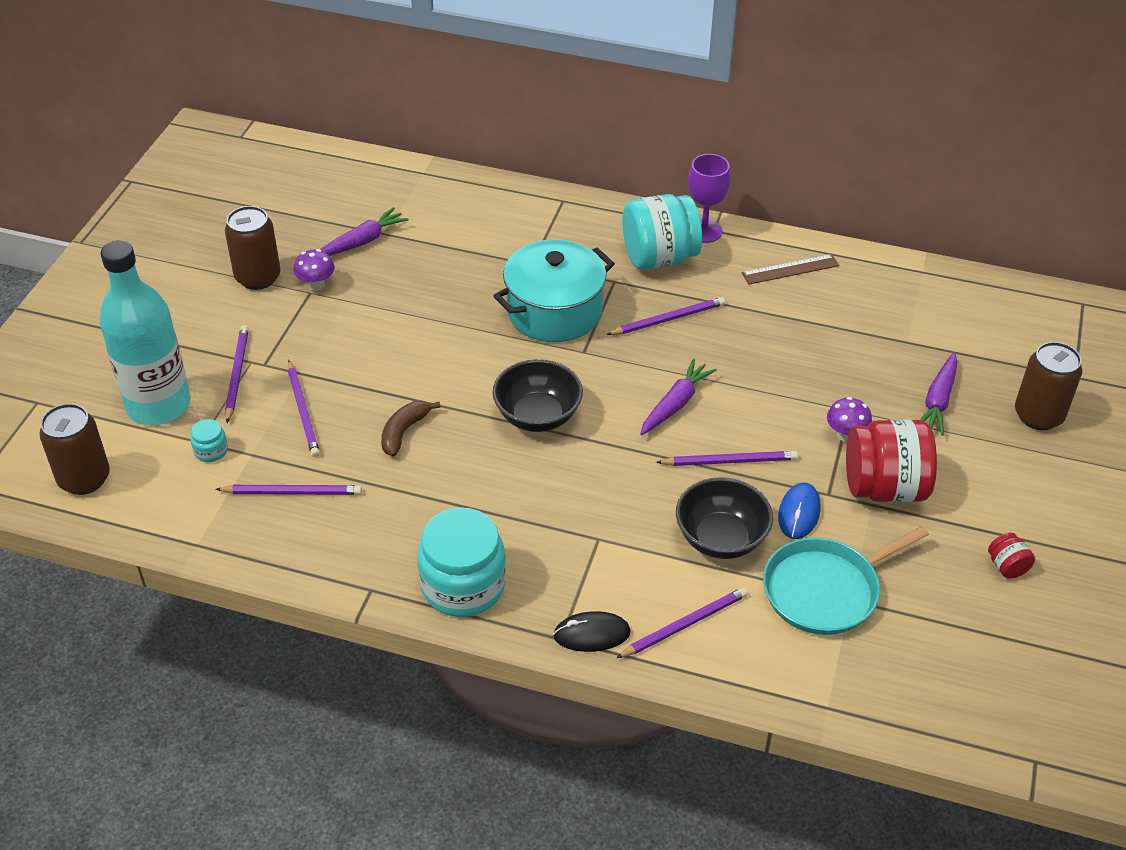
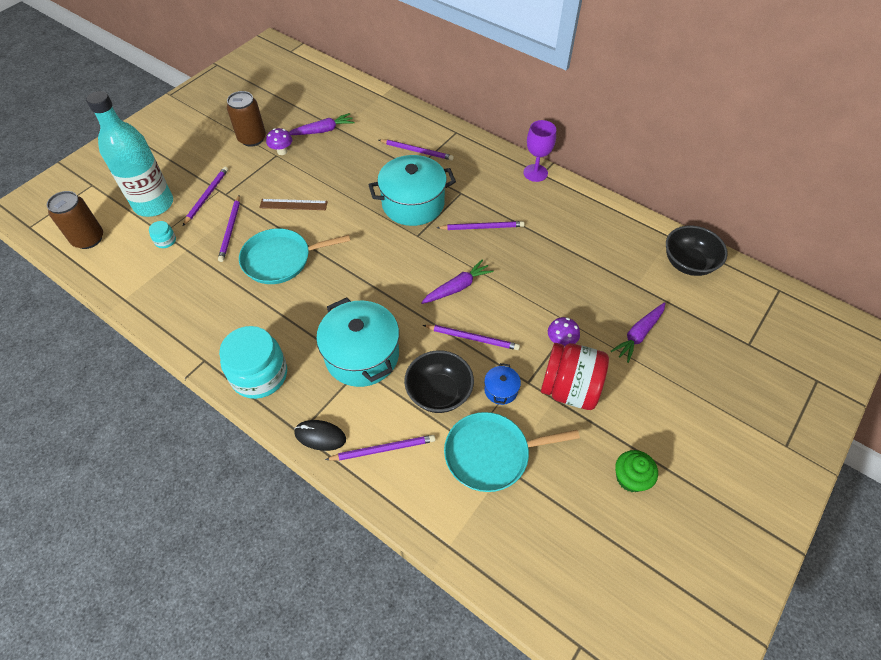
camera: 20 degrees right, 10 degrees up
purple pencil [215,485,362,495] -> purple pencil moved to [379,139,454,160]
brown banana [381,401,441,457] -> turquoise pan [239,228,350,284]
black bowl [492,359,583,432] -> black bowl moved to [666,226,728,276]
turquoise jar [622,194,702,270] -> none
brown ruler [742,254,839,285] -> brown ruler moved to [259,199,328,210]
blue mouse [778,482,821,539] -> blue pot [484,363,521,405]
red jar [988,532,1035,579] -> green cupcake [615,450,658,492]
brown can [1015,342,1082,430] -> none
none -> turquoise pot [316,298,399,387]

